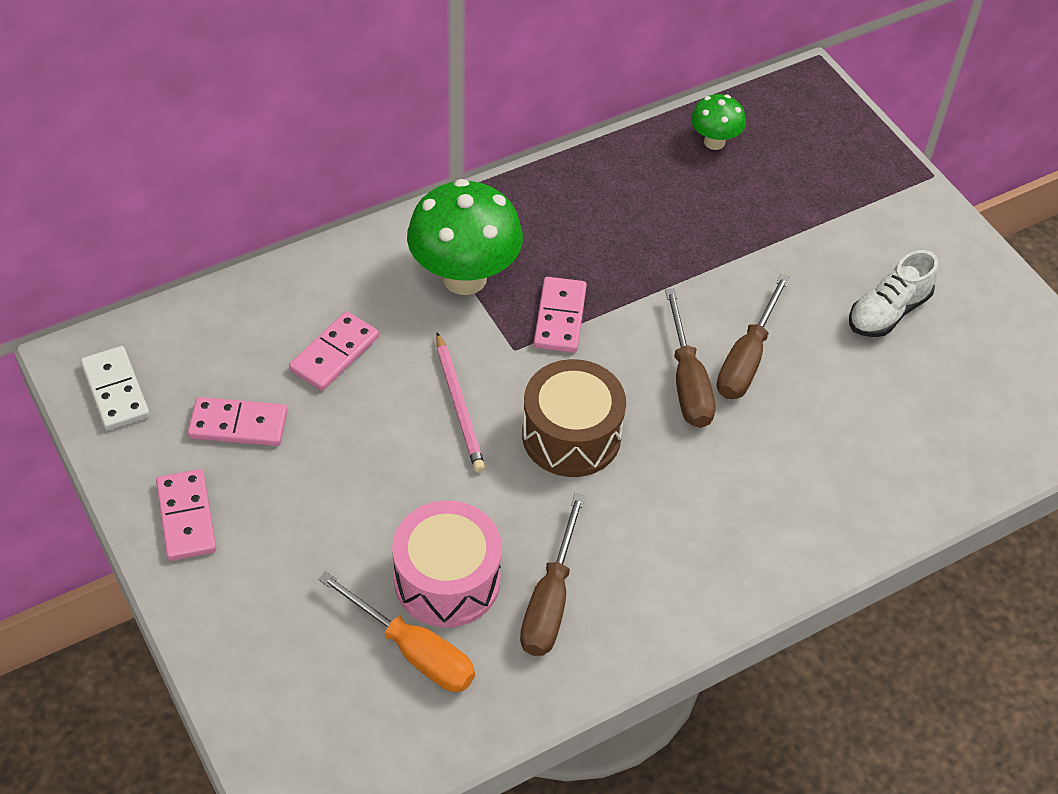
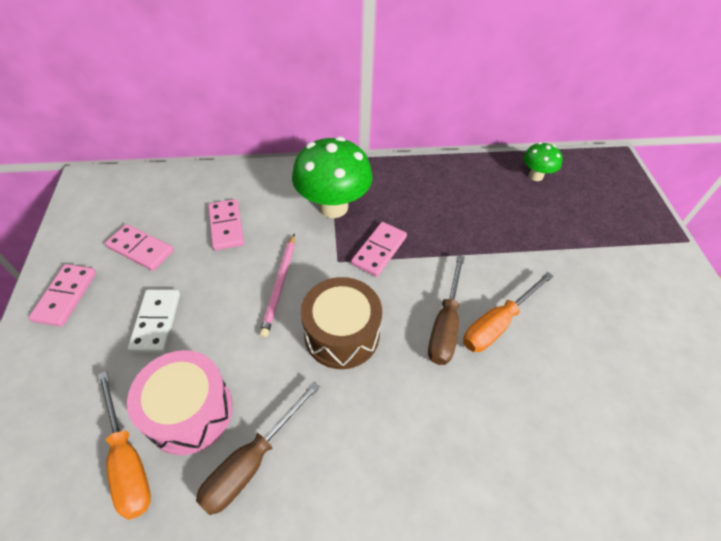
camera: 25 degrees right, 0 degrees up
white domino [81,346,150,430] -> white domino moved to [128,289,180,353]
pink domino [289,311,379,391] -> pink domino turned 75 degrees counterclockwise [208,199,244,250]
brown screwdriver [717,274,790,399] -> orange screwdriver [463,272,554,352]
white shoe [849,250,938,337] -> none

